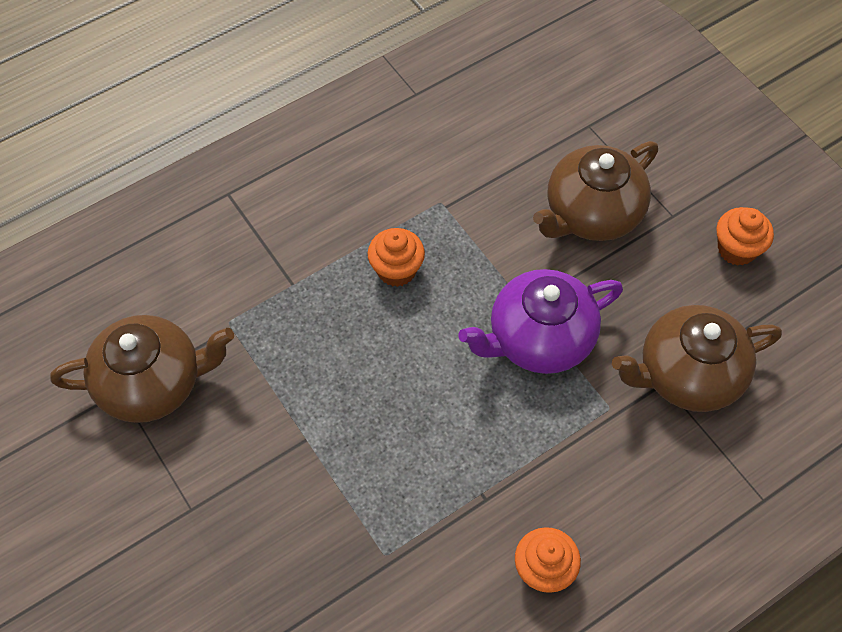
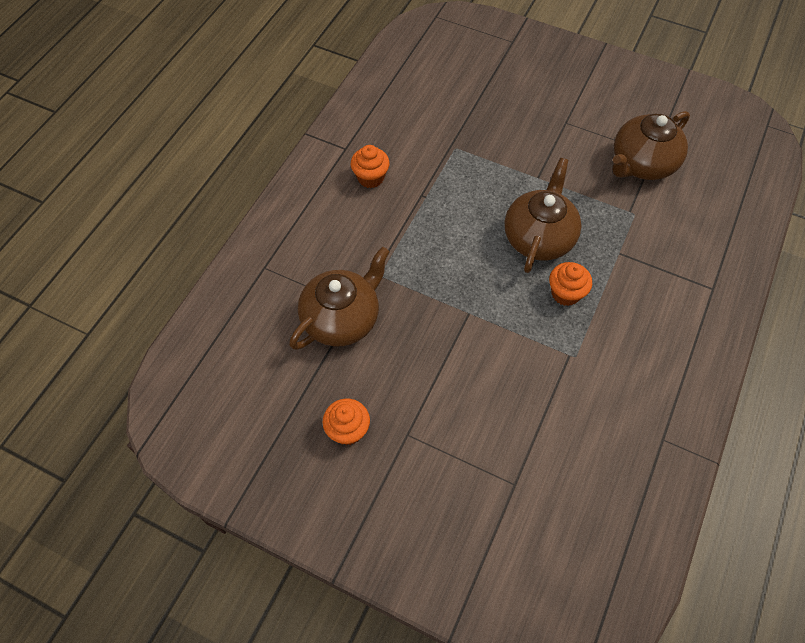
camera: 150 degrees right, 0 degrees up
purple teapot [458,269,623,374] -> none
brown teapot [533,141,658,241] -> brown teapot moved to [505,158,581,273]

